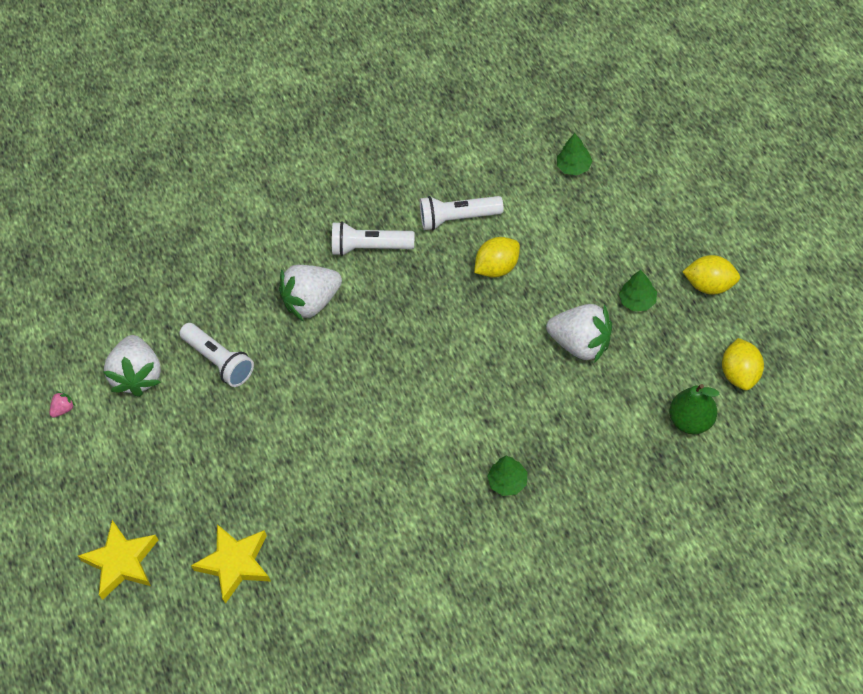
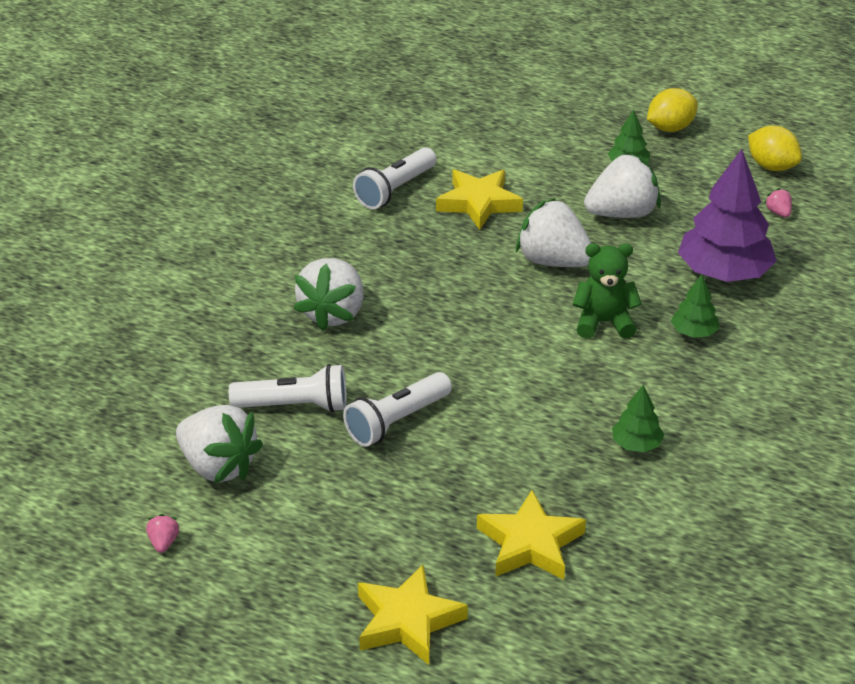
camera: 50 degrees left, 20 degrees down
white flashlight [332,221,415,256] -> white flashlight moved to [343,372,452,447]
yellow lemon [474,237,520,278] -> yellow star [436,170,523,230]
green tree [557,133,592,175] -> green tree moved to [612,385,665,452]
green pear [669,384,719,434] -> pink strawberry [764,188,792,218]
none -> white strawberry [516,198,592,267]
none -> green teddy bear [572,243,642,339]
none -> purple tree [678,149,777,282]

